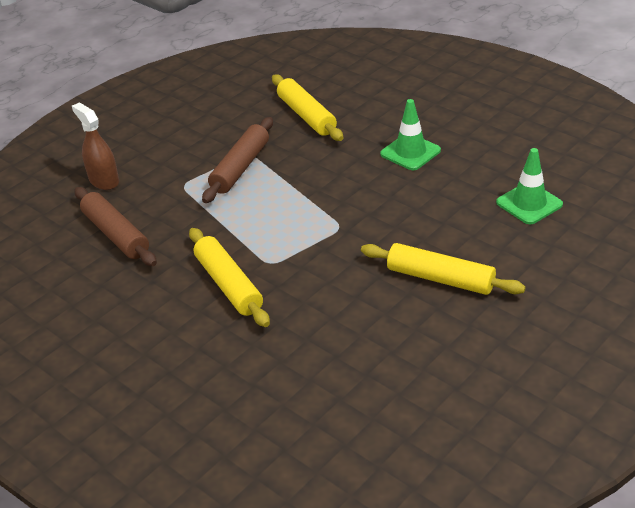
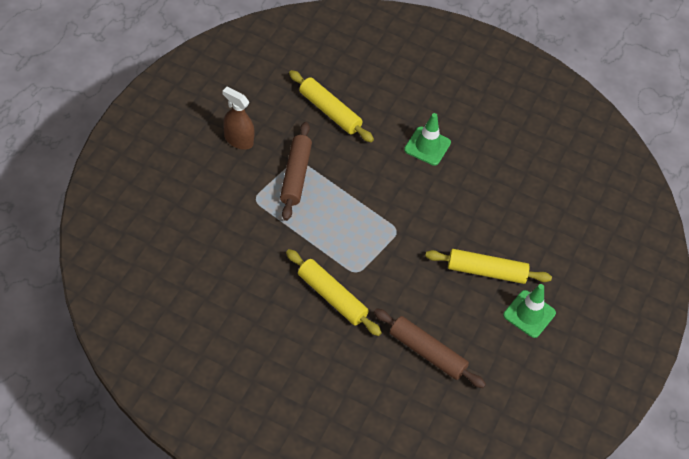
camera: 25 degrees left, 15 degrees up
brown spray bottle [72,103,119,190] -> brown spray bottle moved to [222,87,255,150]
brown rolling pin [74,187,157,266] -> brown rolling pin moved to [374,308,486,388]
green traffic cone [496,148,563,224] -> green traffic cone moved to [503,284,556,338]

